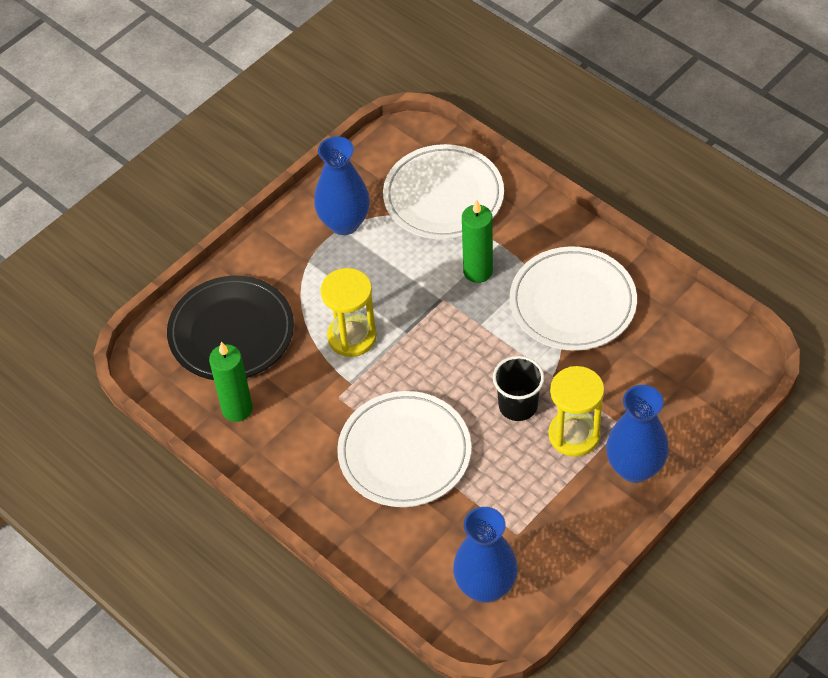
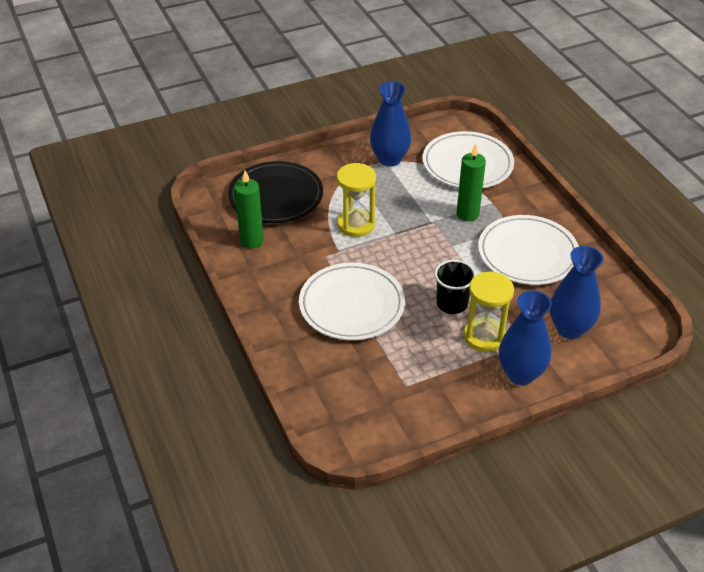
camera: 20 degrees right, 10 degrees down
blue vase [453,507,518,603] -> blue vase moved to [550,246,603,339]

